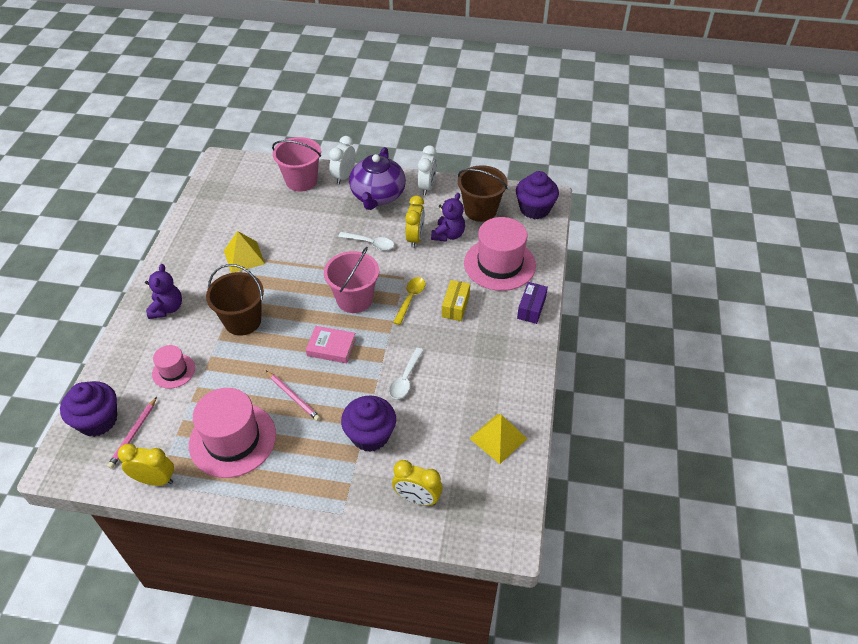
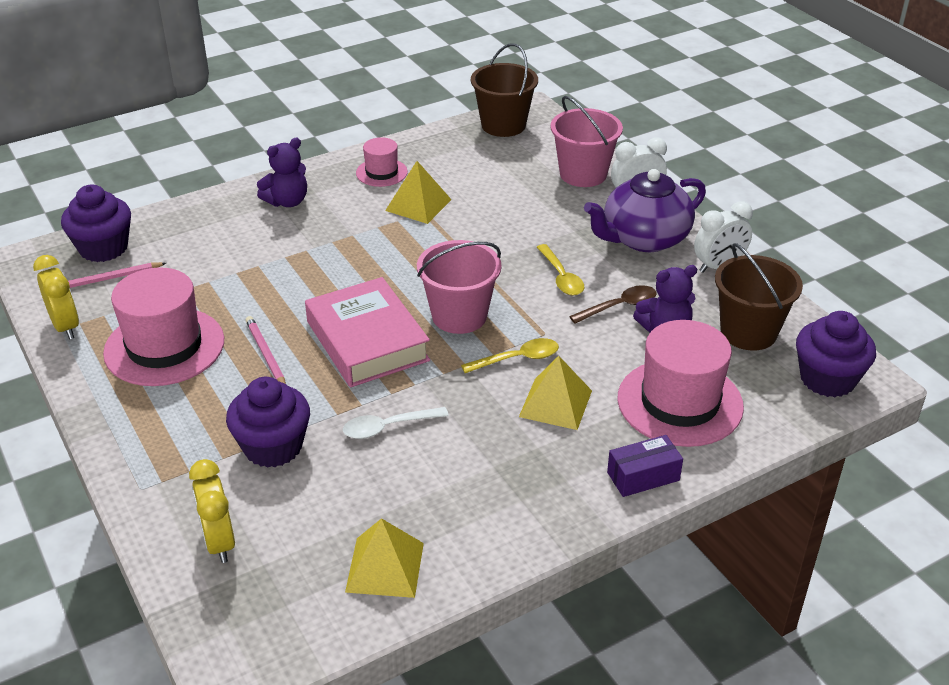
camera: 50 degrees right, 10 degrees down
pink hat [152,345,195,389] -> pink hat moved to [356,137,408,187]
brown bucket [206,264,264,336] -> brown bucket moved to [471,43,538,137]
pink pencil [266,371,321,421] -> pink pencil turned 150 degrees clockwise [245,316,286,384]
pink book [306,326,356,363] -> pink book [305,277,430,387], size x1.80
white spoon [338,232,394,250] -> yellow spoon [537,244,584,296]
yellow clock [405,196,425,248] -> brown spoon [569,285,657,323]
yellow box [442,280,470,321] -> yellow pyramid [519,356,592,430]

